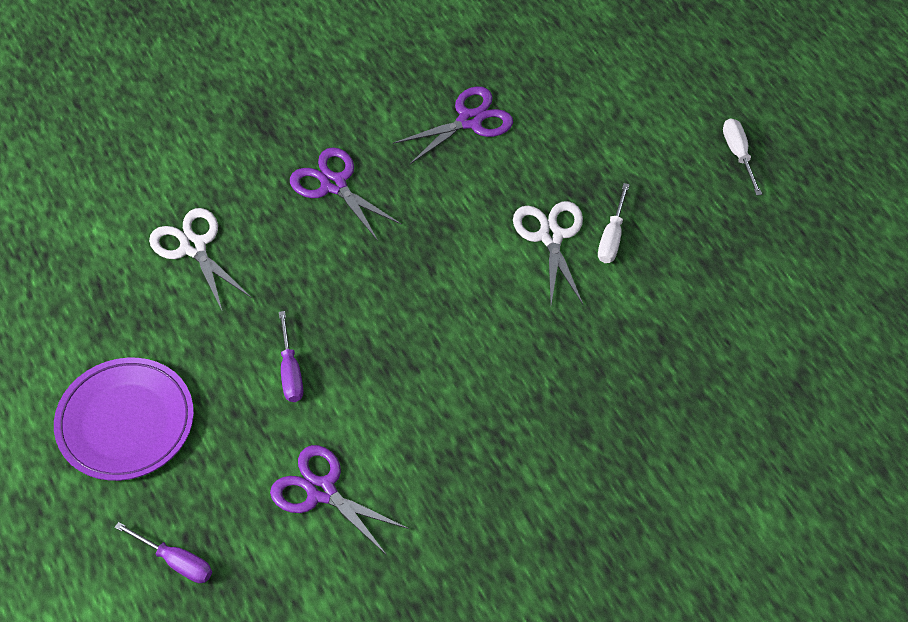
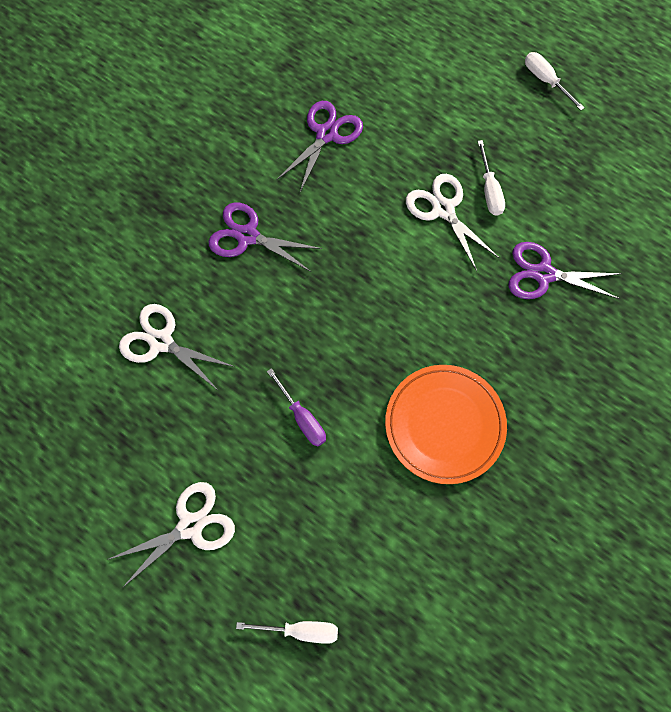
camera: 25 degrees left, 15 degrees up
purple plate [54,358,194,481] -> white scissors [107,482,235,588]
purple screwdriver [115,522,212,583] -> white screwdriver [236,621,338,644]
purple scissors [270,445,409,555] -> purple scissors moved to [508,242,622,299]
none -> orange plate [385,365,507,484]

